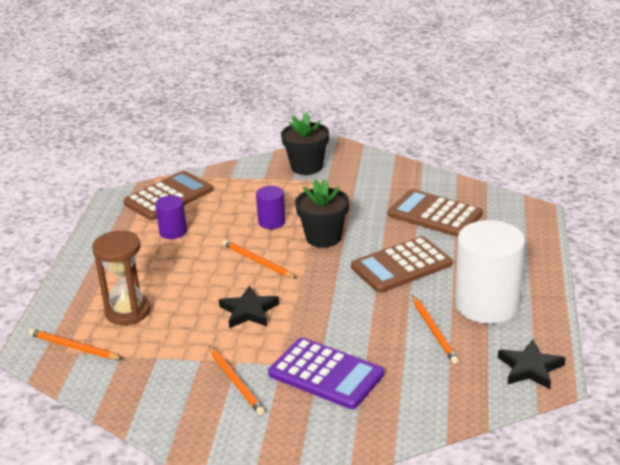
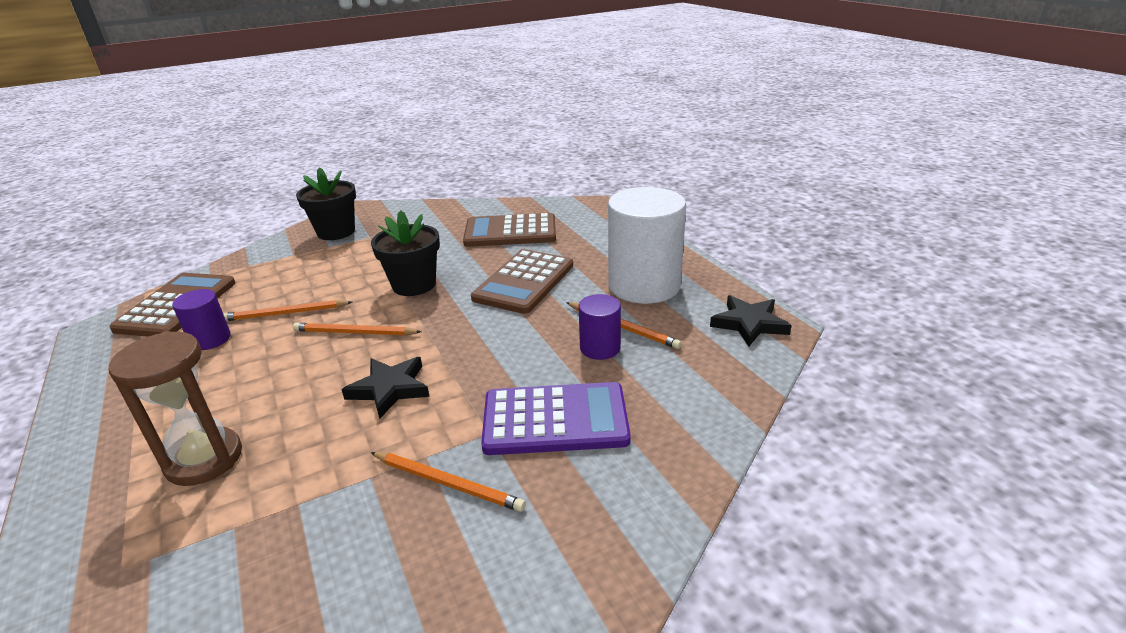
camera: 35 degrees left, 0 degrees up
orange pencil [29,329,123,360] -> orange pencil moved to [223,300,352,321]
purple cylinder [256,186,286,229] -> purple cylinder moved to [579,294,621,360]

